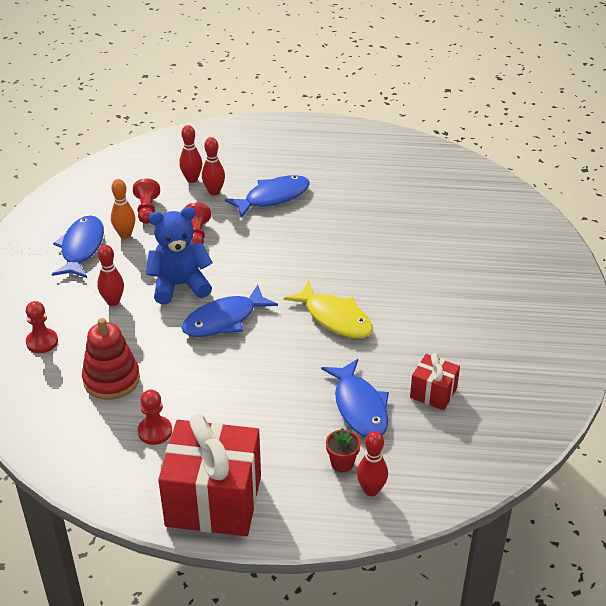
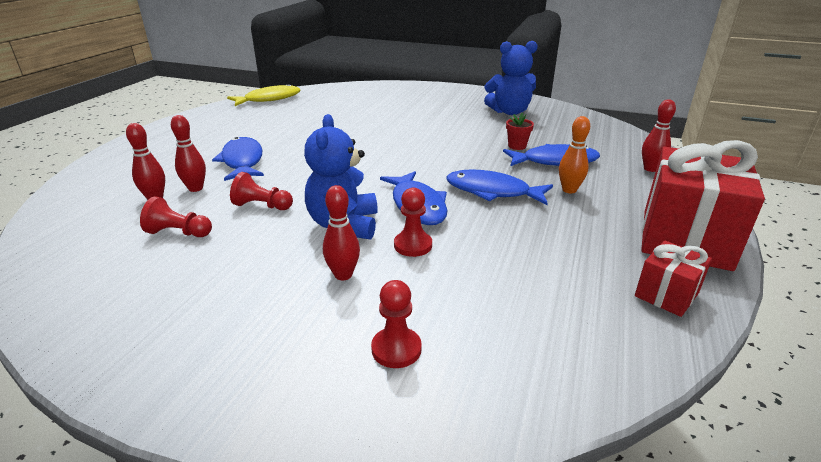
camera: 75 degrees left, 10 degrees down
blue fish [52,216,104,278] -> blue fish moved to [446,169,553,205]
red stacking toy [82,318,140,400] -> none
orange bowling pin [111,179,135,239] -> orange bowling pin moved to [559,116,590,193]
red pawn [138,390,172,445] -> red pawn moved to [394,188,432,257]
yellow fish [284,281,373,338] -> yellow fish moved to [227,84,300,106]
red flower pot [326,428,361,472] -> red flower pot moved to [506,113,534,150]
red gift [410,353,460,410] -> red gift moved to [635,241,712,317]
none -> blue teddy bear [484,41,538,115]

